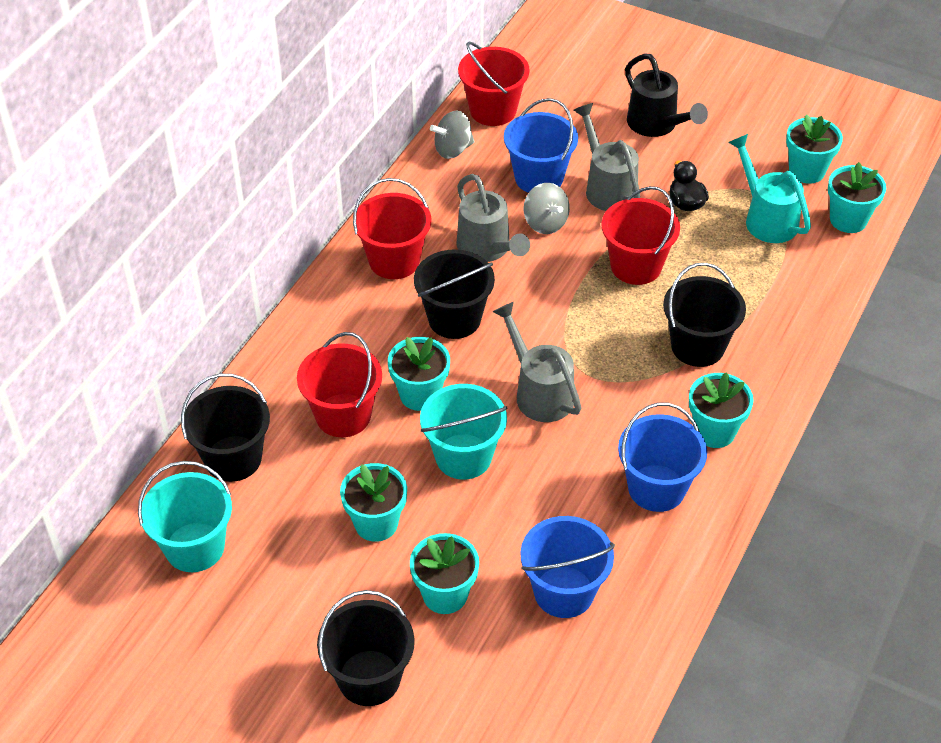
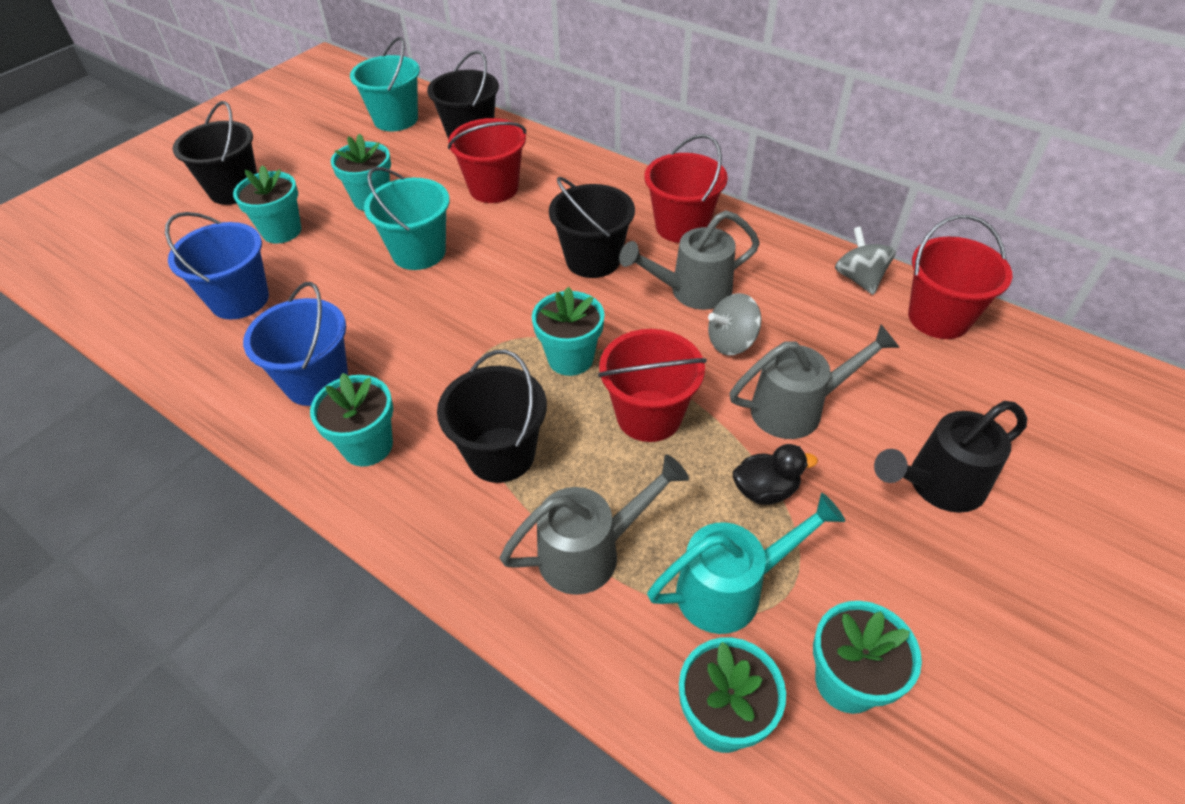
camera: 100 degrees right, 0 degrees up
turquoise flower pot [388,337,450,411] -> turquoise flower pot moved to [532,287,604,376]
grey watering can [492,302,581,422] -> grey watering can moved to [500,454,689,595]
blue bucket [504,98,578,193] -> none

